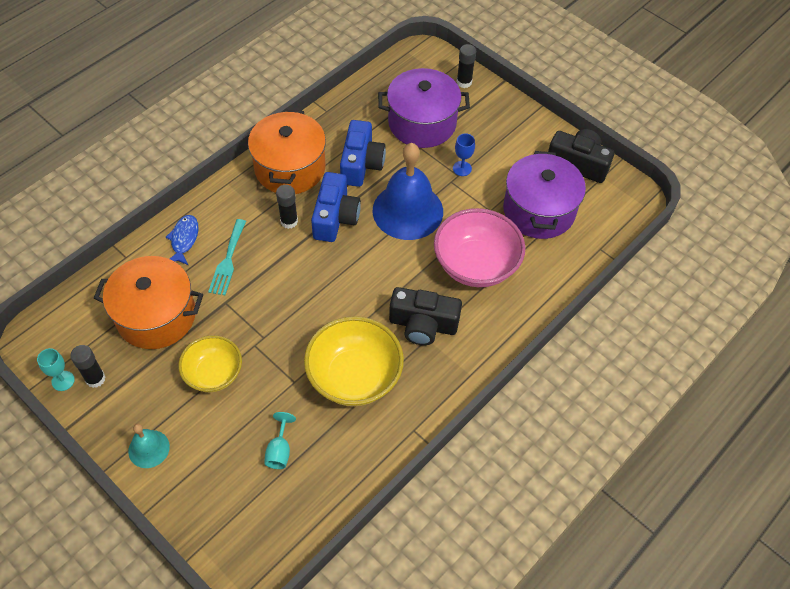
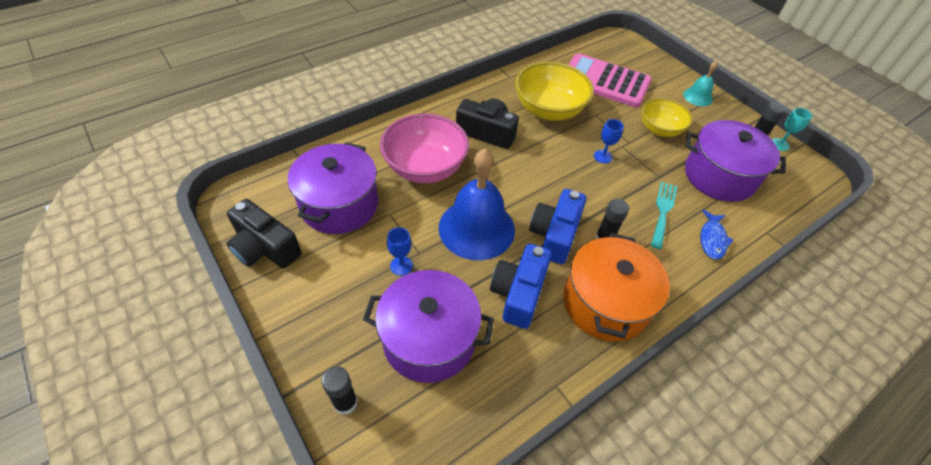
camera: 170 degrees left, 5 degrees down
orange pot [94,256,203,349] -> purple pot [685,120,786,202]
turquoise goblet [264,412,296,469] -> pink calculator [569,53,652,107]
none -> blue goblet [594,119,624,164]

